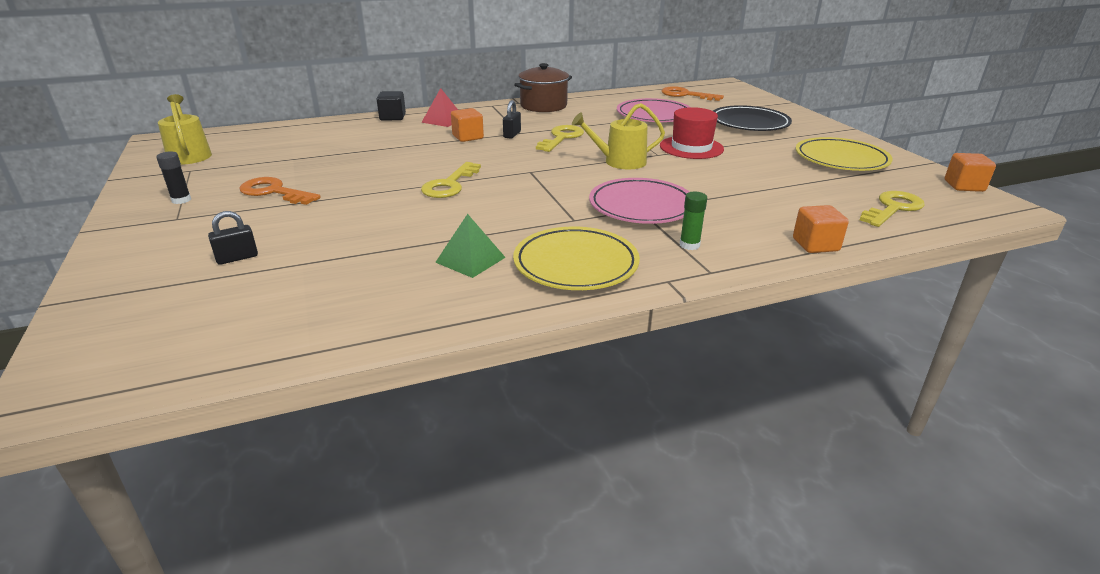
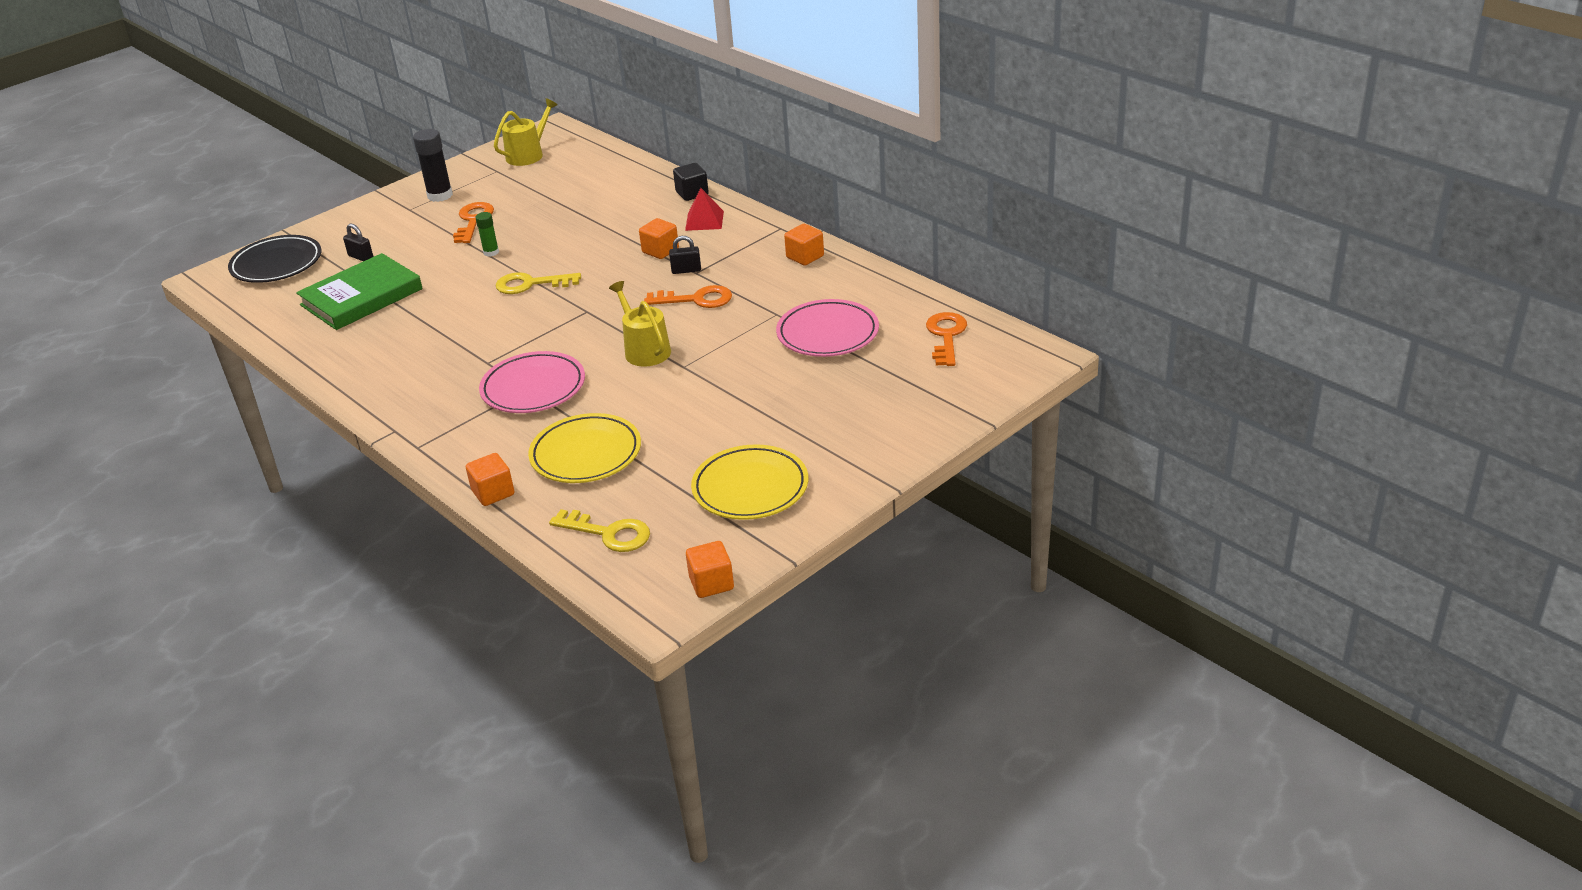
camera: 70 degrees right, 5 degrees up
black glue stick [156,152,191,204] -> black glue stick [413,129,453,202], size x1.72
green pyramid [435,214,506,278] -> none
yellow plate [513,227,640,290] -> yellow plate moved to [528,413,641,483]
brown pot [514,63,572,112] -> orange cube [784,224,824,266]
yellow key [536,125,584,152] -> orange key [644,285,732,308]
red hat [660,107,724,159] -> none
green glue stick [680,192,707,250] -> green glue stick moved to [475,212,499,257]
black plate [713,105,792,131] -> black plate moved to [228,235,321,283]
none -> green book [296,253,423,330]

